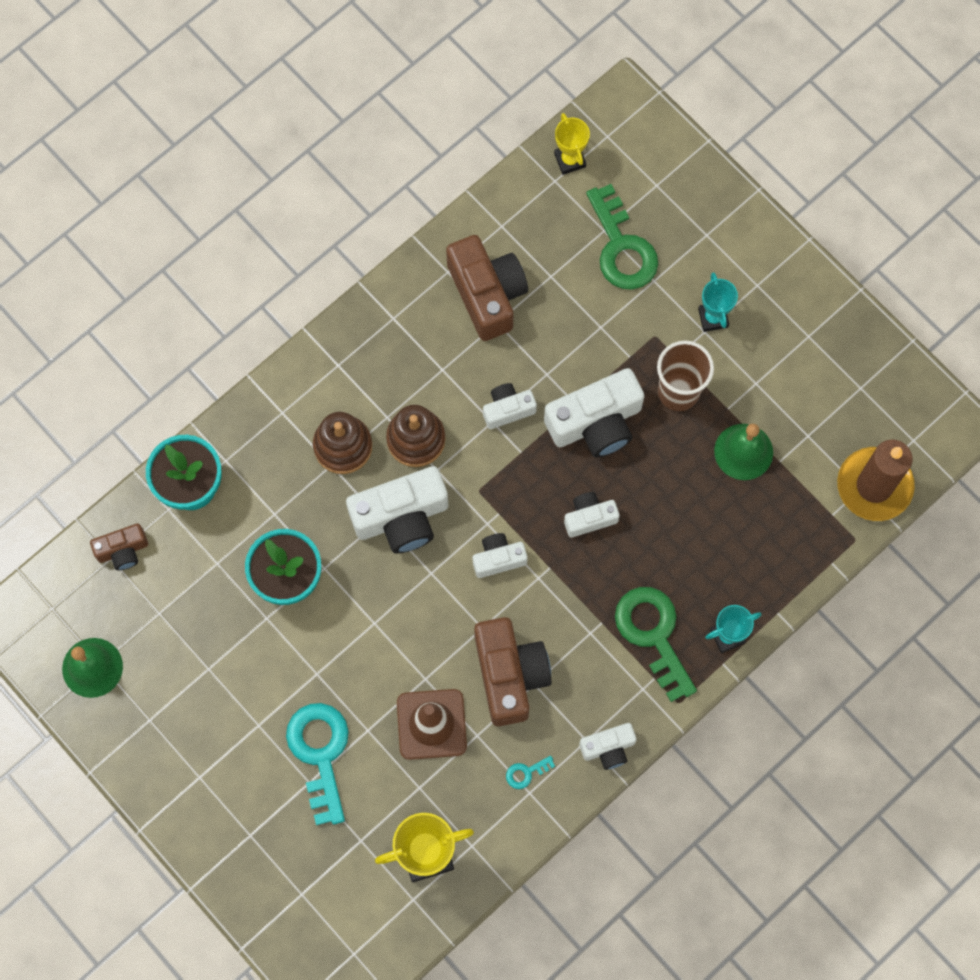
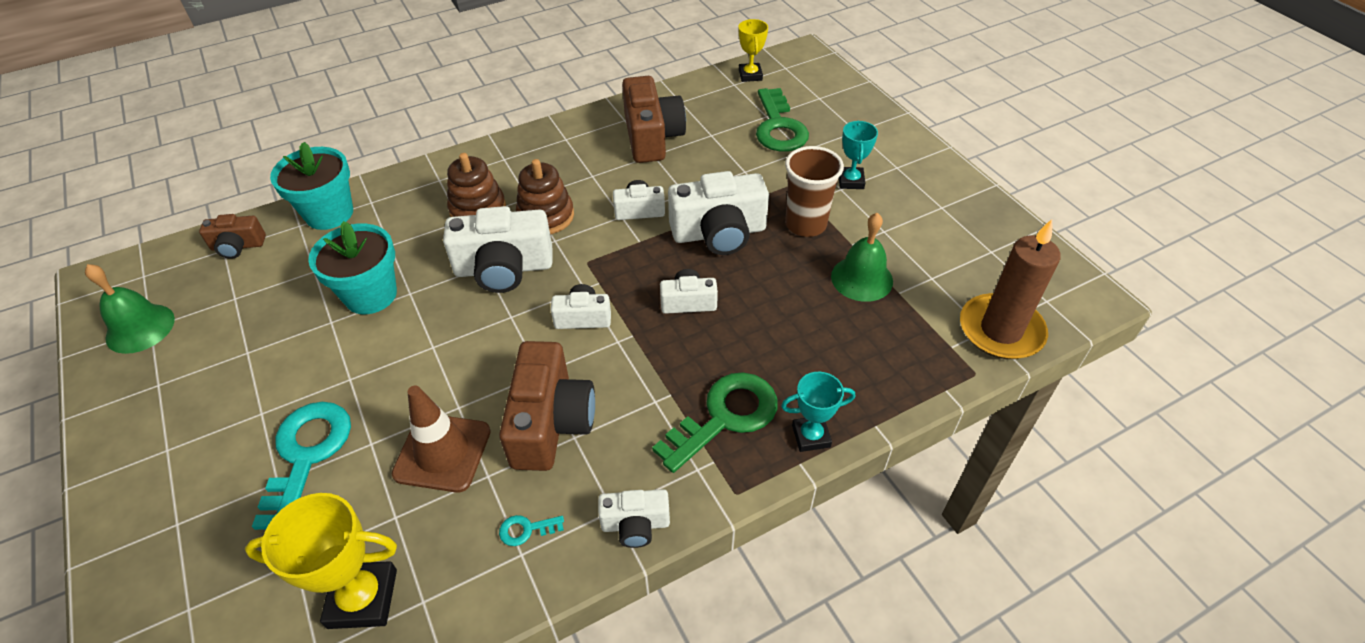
camera: 15 degrees right, 25 degrees down
green key [615,587,697,702] -> green key turned 60 degrees clockwise [652,372,778,473]

